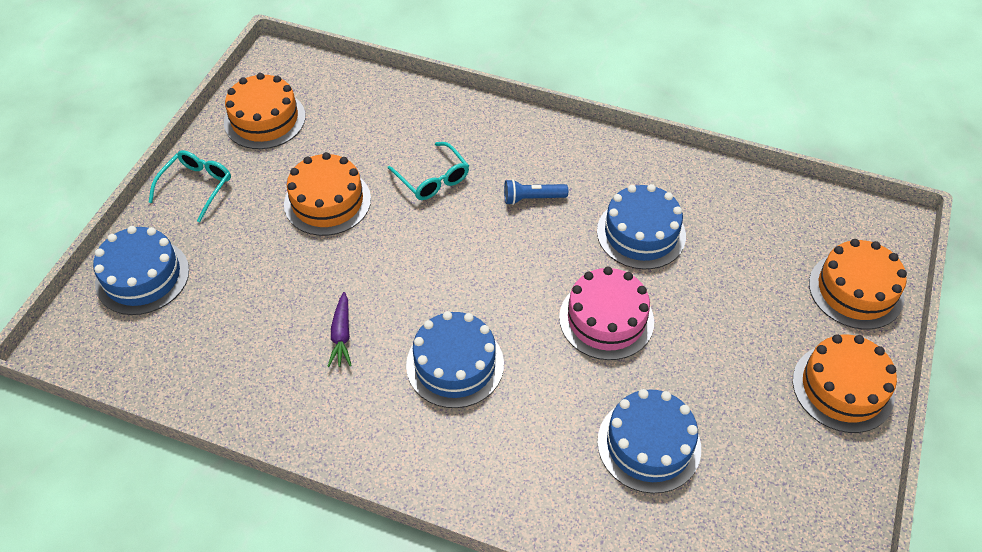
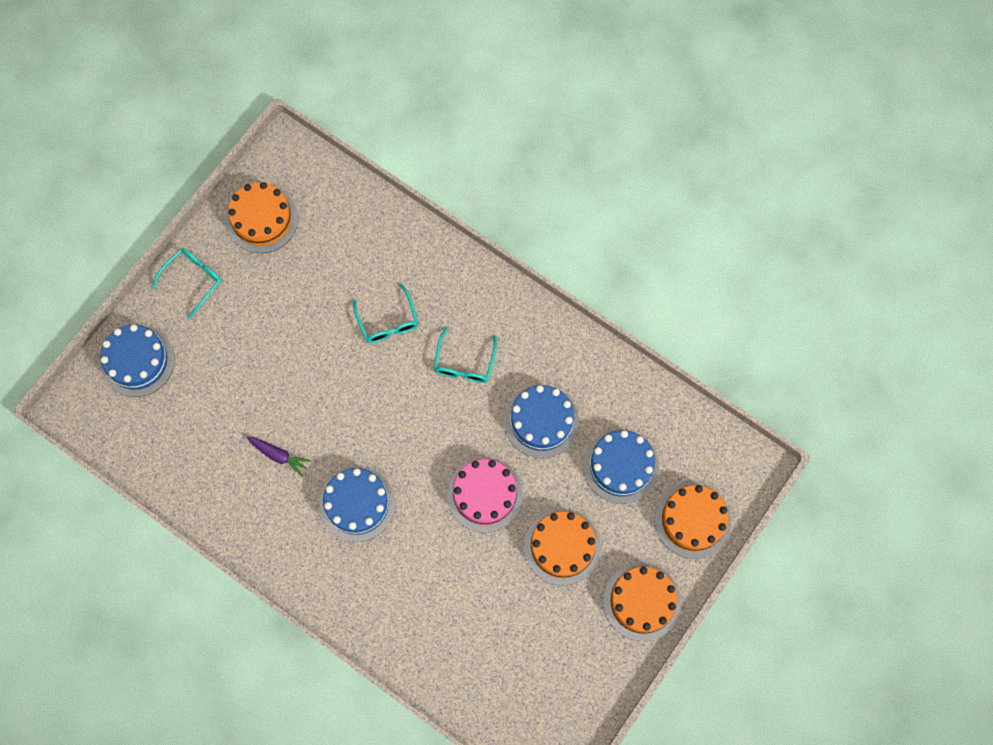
camera: 15 degrees right, 20 degrees up
orange cake [284,152,371,236] -> orange cake moved to [524,509,601,586]
purple carrot [327,292,352,367] -> purple carrot turned 75 degrees counterclockwise [247,436,311,476]
blue flashlight [504,179,568,205] -> turquoise glasses [434,327,497,383]
blue cake [597,389,701,493] -> blue cake moved to [583,430,659,504]

